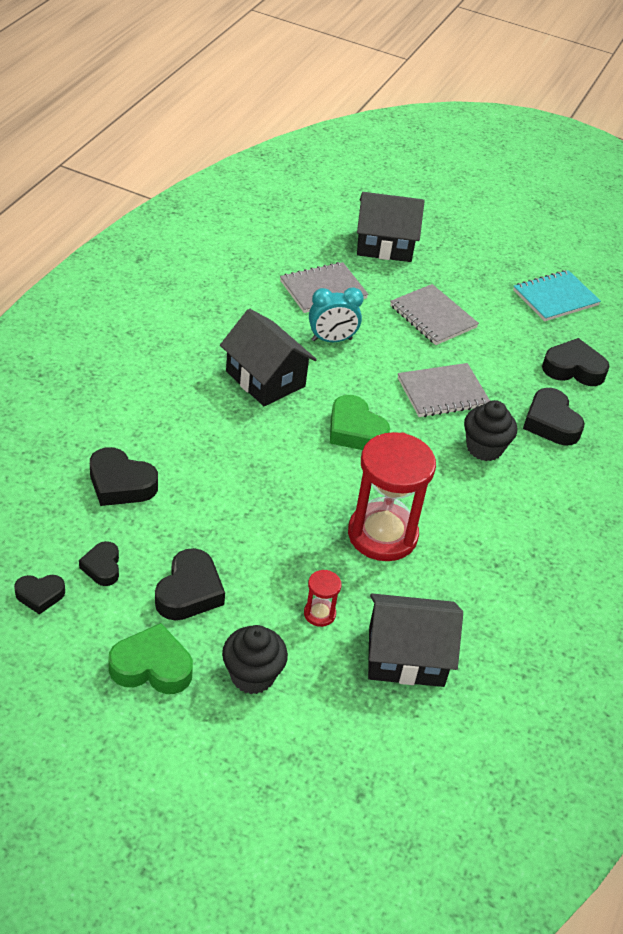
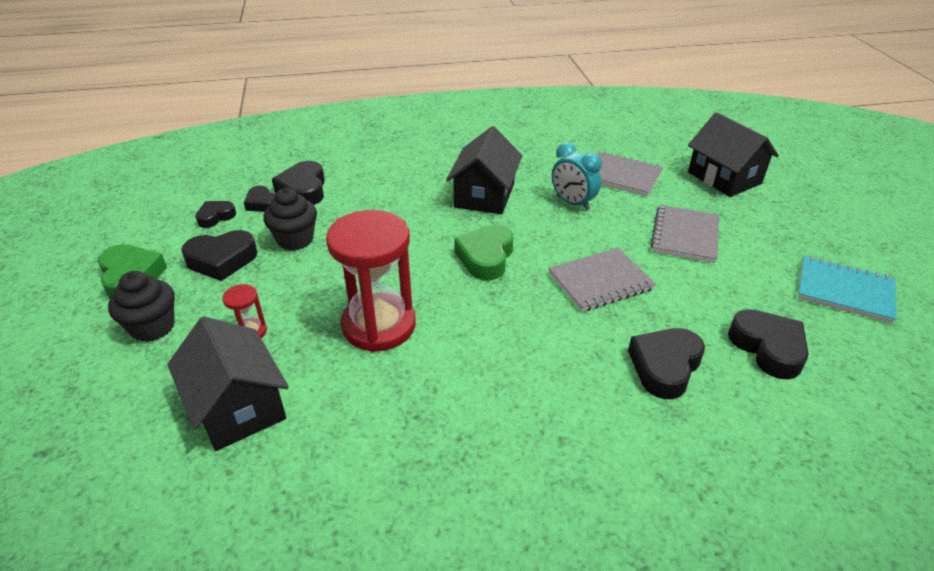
camera: 60 degrees right, 5 degrees down
black heart [14,575,65,615] -> black heart moved to [244,185,275,212]
grey notebook [398,363,490,417] -> grey notebook turned 60 degrees counterclockwise [548,247,656,312]
black cupcake [464,400,517,461] -> black cupcake moved to [263,188,317,251]

